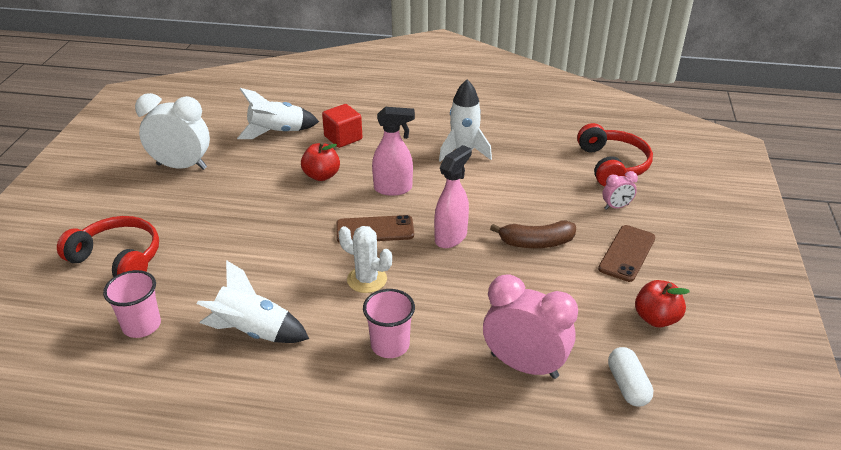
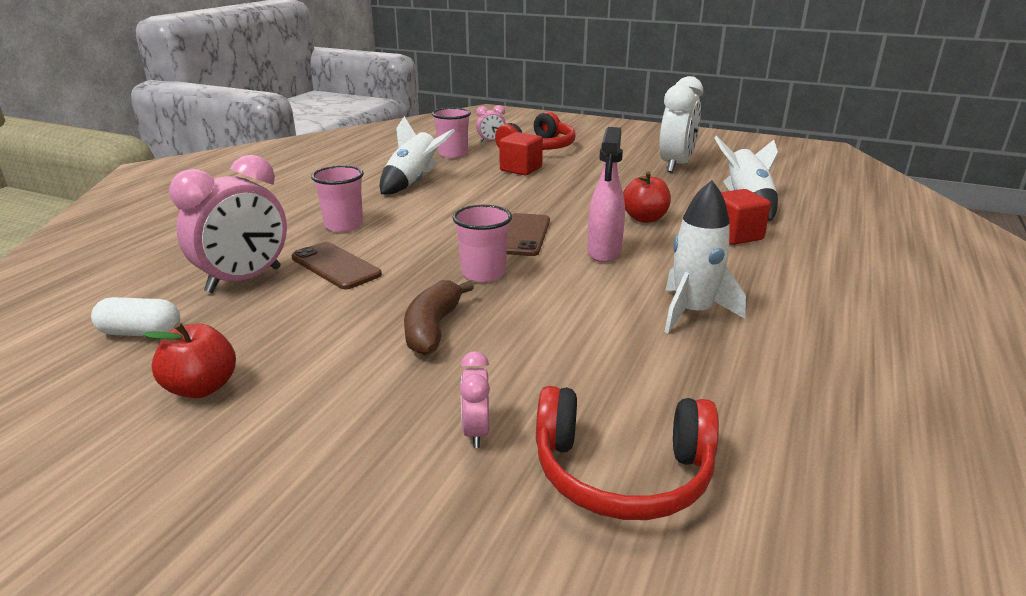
camera: 105 degrees right, 10 degrees down
white cactus [338,226,392,293] -> none
pink spray bottle [434,145,472,248] -> pink cup [452,205,512,282]
brown phone [598,225,656,282] -> brown phone moved to [292,242,382,289]
none -> pink clock [476,105,506,143]
none -> red cube [499,132,543,175]

